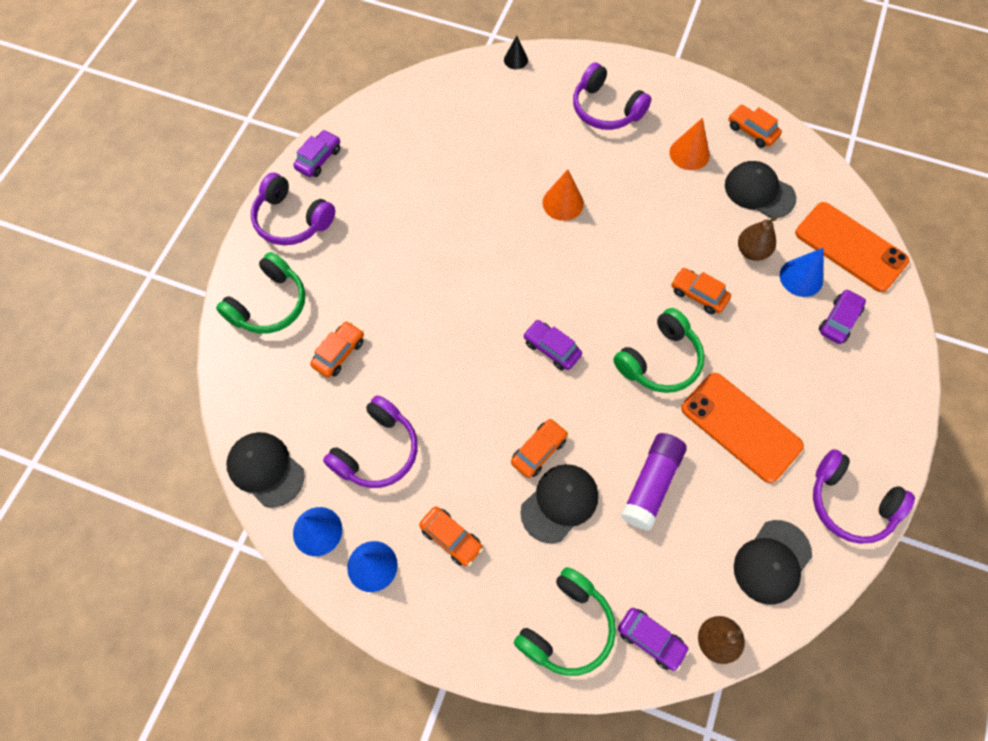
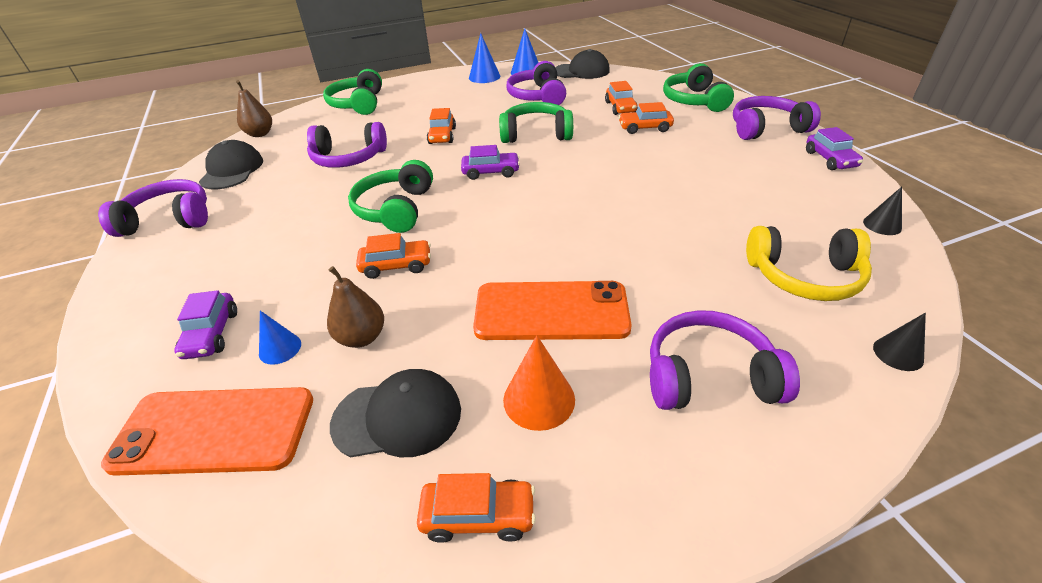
camera: 140 degrees right, 25 degrees down
orange car [419,506,483,566] -> orange car moved to [618,102,674,134]
black cap [520,464,598,543] -> none
orange cone [542,169,584,221] -> none
purple car [618,608,690,671] -> none
purple glue stick [620,433,687,531] -> purple headphones [307,122,387,168]
orange phone [681,373,804,483] -> orange phone moved to [473,281,632,340]
blue cone [780,248,824,297] -> blue cone [259,311,301,365], size x0.64
none -> green headphones [499,102,573,143]
none -> yellow headphones [746,226,872,301]
none -> black cone [863,187,902,235]

